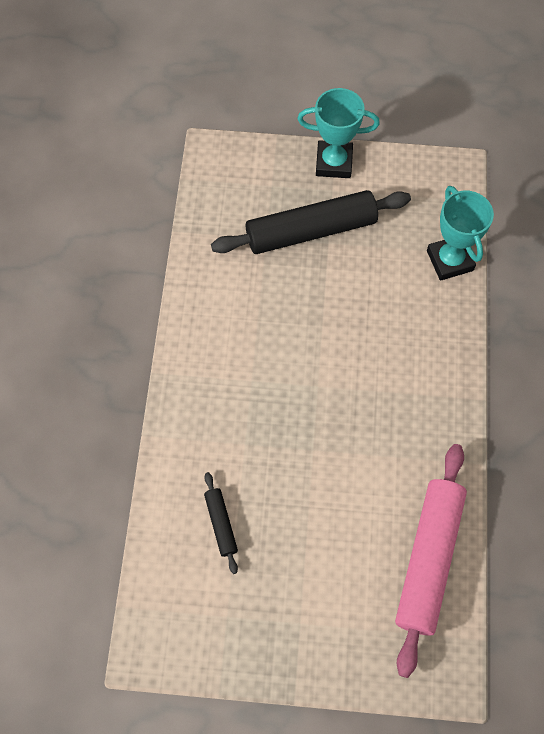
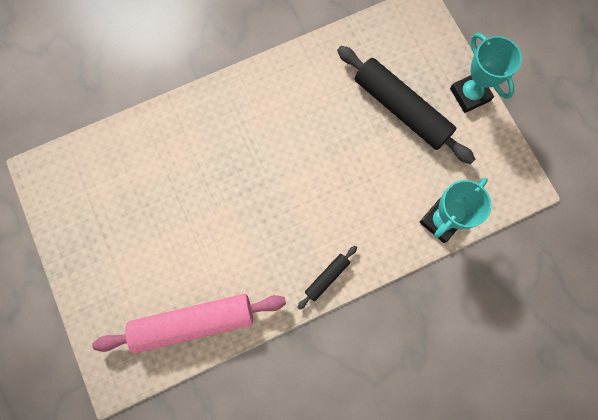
camera: 60 degrees right, 10 degrees up
black rolling pin [204,472,238,574] -> black rolling pin moved to [297,246,357,310]

